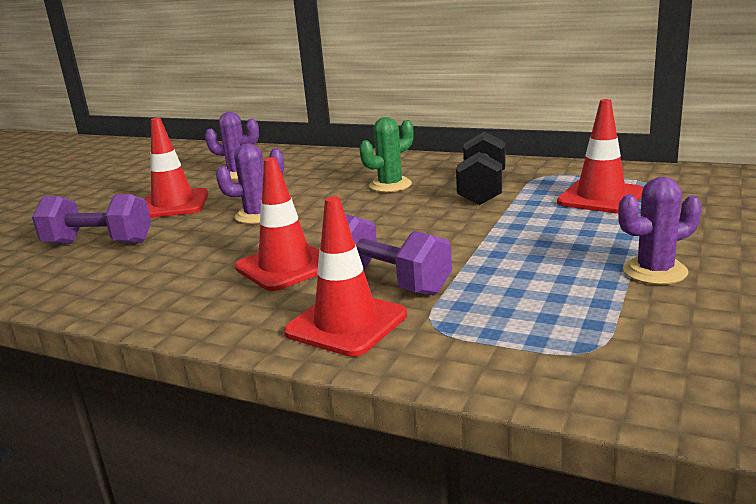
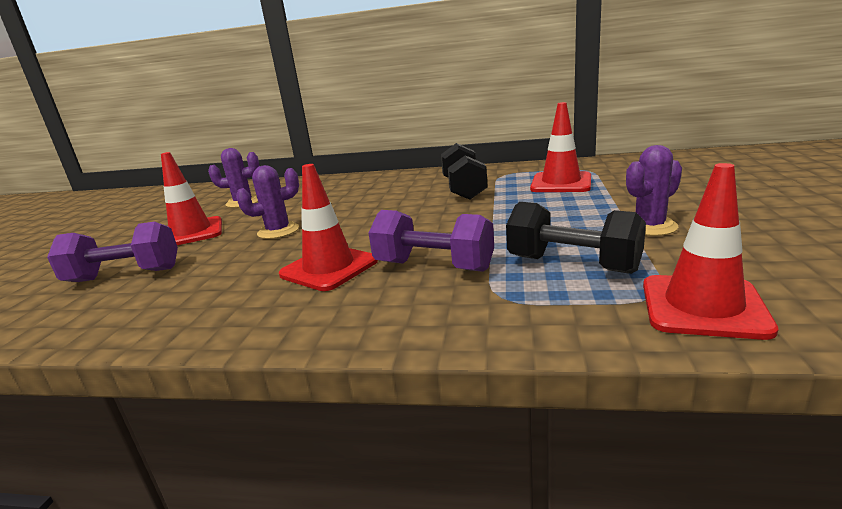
camera: 15 degrees left, 0 degrees up
red traffic cone [284,196,407,357] -> red traffic cone moved to [643,163,779,340]
green cactus [359,117,414,192] -> none
none -> black dumbbell [506,202,646,274]

